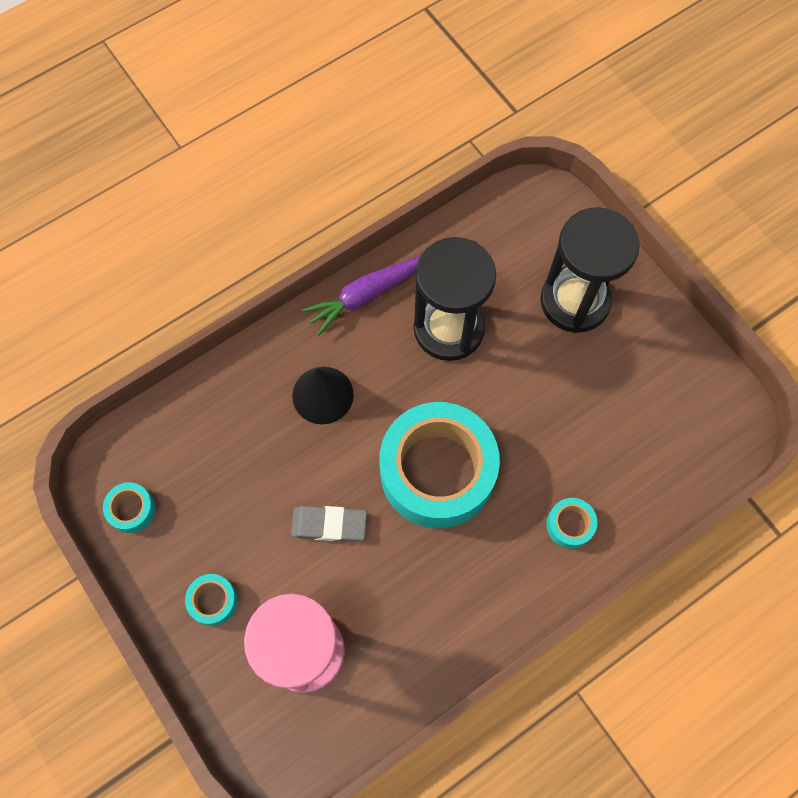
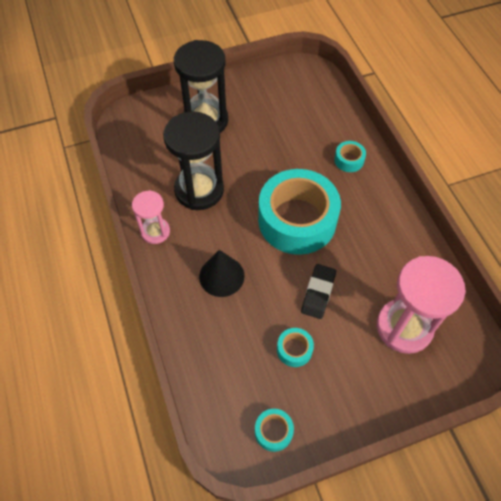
camera: 75 degrees left, 10 degrees down
turquoise tape [185,574,238,626] -> turquoise tape moved to [277,328,314,367]
grey eraser [291,506,367,542] -> black eraser [301,264,336,319]
purple carrot [302,256,420,335] -> pink hourglass [132,190,170,244]

